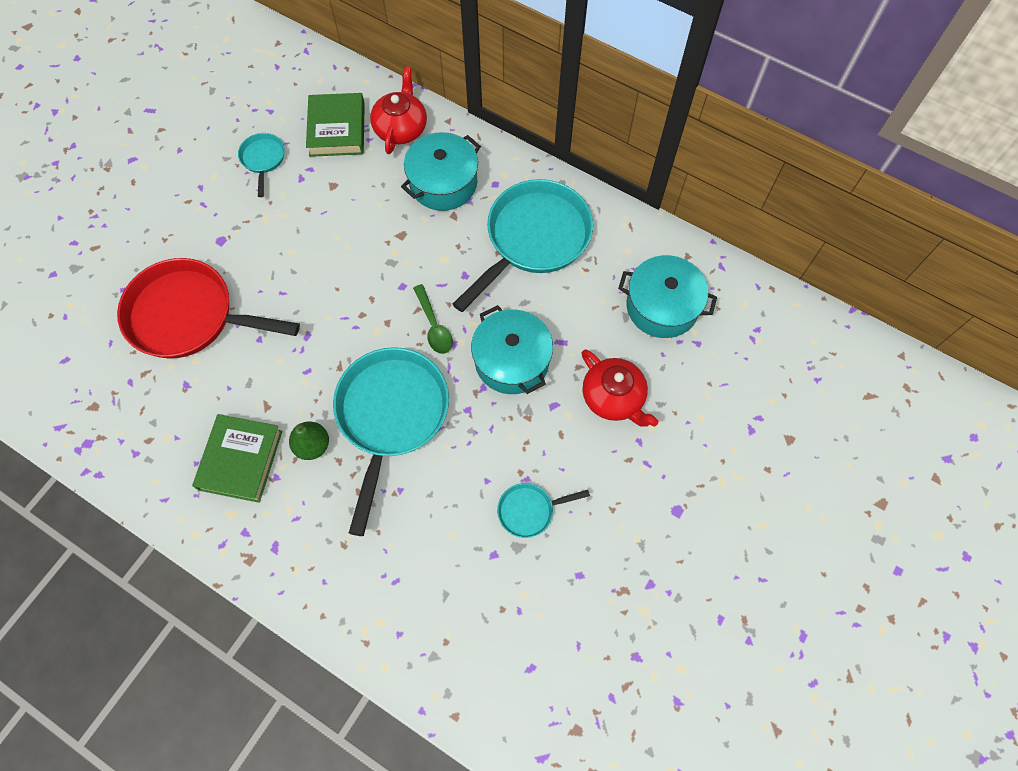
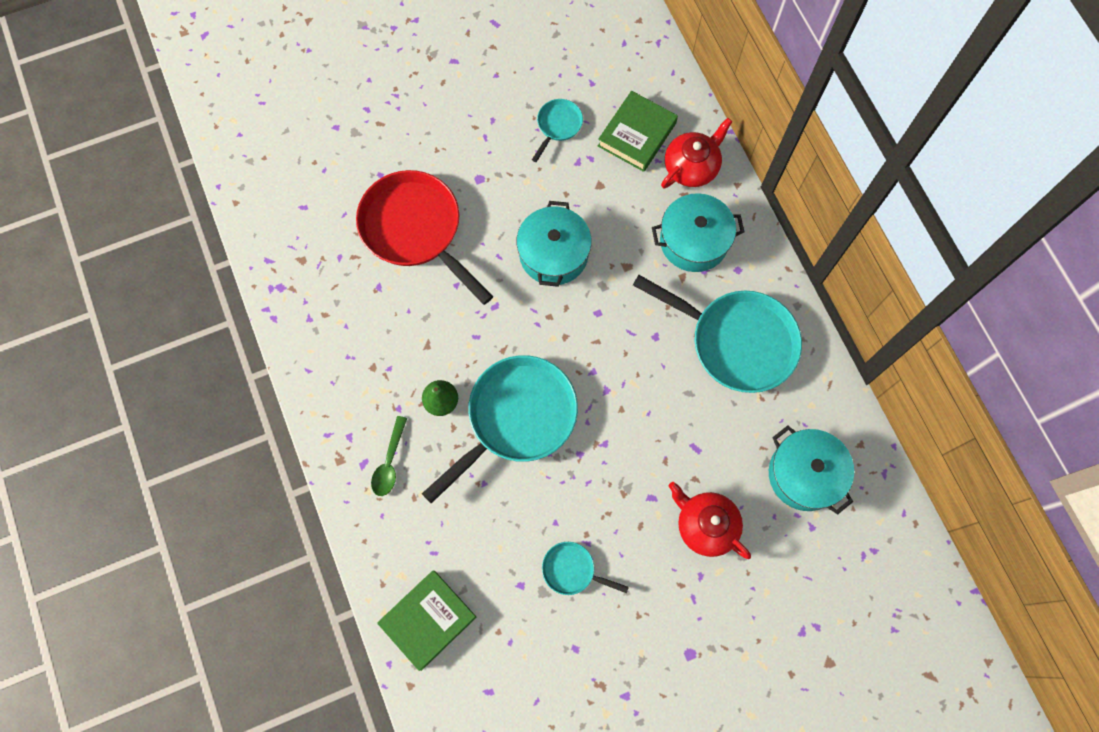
camera: 35 degrees right, 5 degrees up
green book [192,414,282,503] -> green book moved to [377,570,477,671]
green spoon [413,284,453,354] -> green spoon moved to [371,416,407,496]
turquoise pan [453,179,593,312] -> turquoise pan turned 45 degrees clockwise [633,275,802,393]
turquoise pot [471,305,553,394] -> turquoise pot moved to [516,201,592,287]
red teapot [582,349,659,427] -> red teapot turned 135 degrees clockwise [669,482,751,559]

